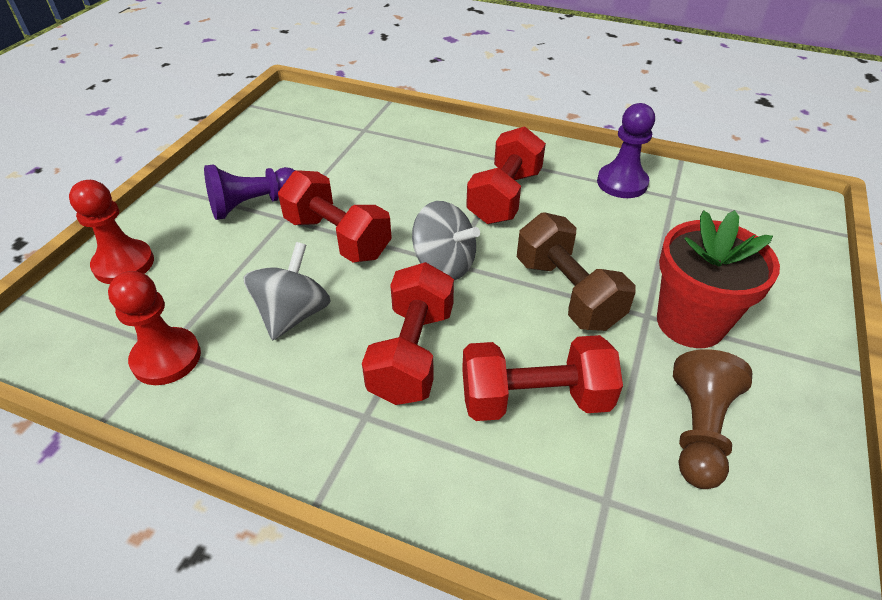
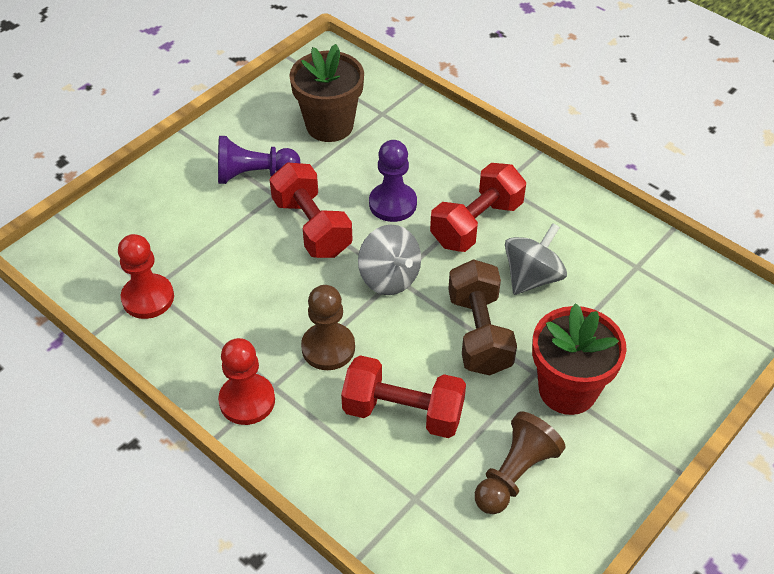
camera: 20 degrees right, 5 degrees up
red pawn [69,180,154,284] -> red pawn moved to [218,338,275,425]
grey spinning top [244,242,331,340] -> grey spinning top moved to [505,223,567,295]
red dumbbell [362,262,454,405] -> brown pawn [301,285,355,370]
purple pawn [597,103,655,198] -> purple pawn moved to [369,140,417,222]
none -> brown flower pot [289,44,364,142]

